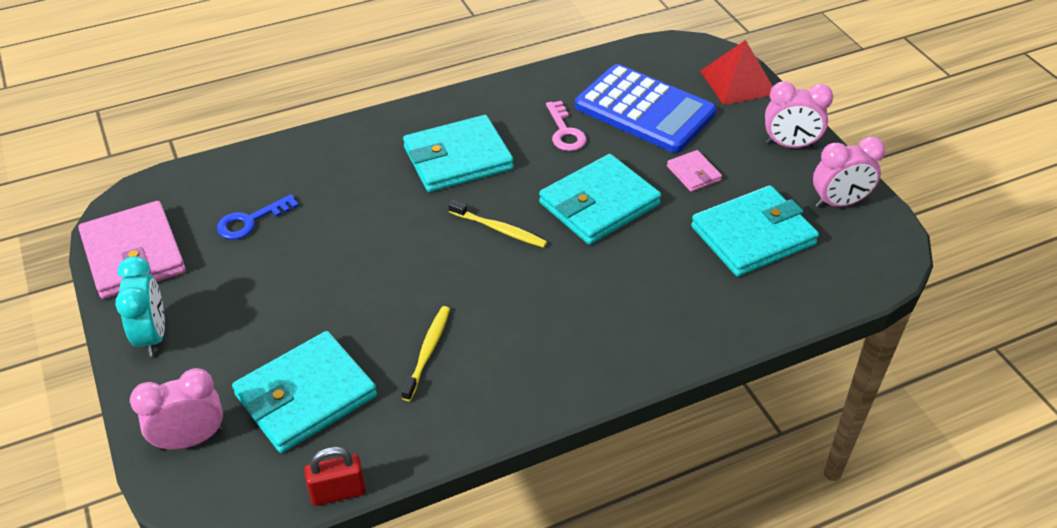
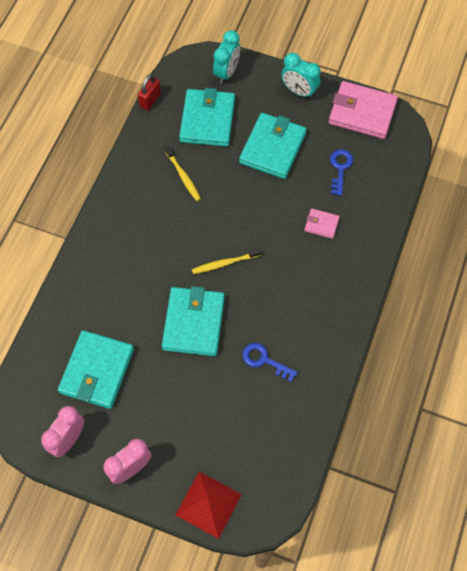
camera: 135 degrees right, 20 degrees up
pink clock [130,368,223,451] -> turquoise clock [213,30,240,84]
turquoise wallet [403,115,514,192] -> turquoise wallet moved to [239,113,307,179]
pink key [546,101,587,151] -> blue key [242,343,298,382]
blue calculator [575,64,717,153] -> none
pink wallet [667,150,722,192] -> pink wallet moved to [304,208,340,239]

